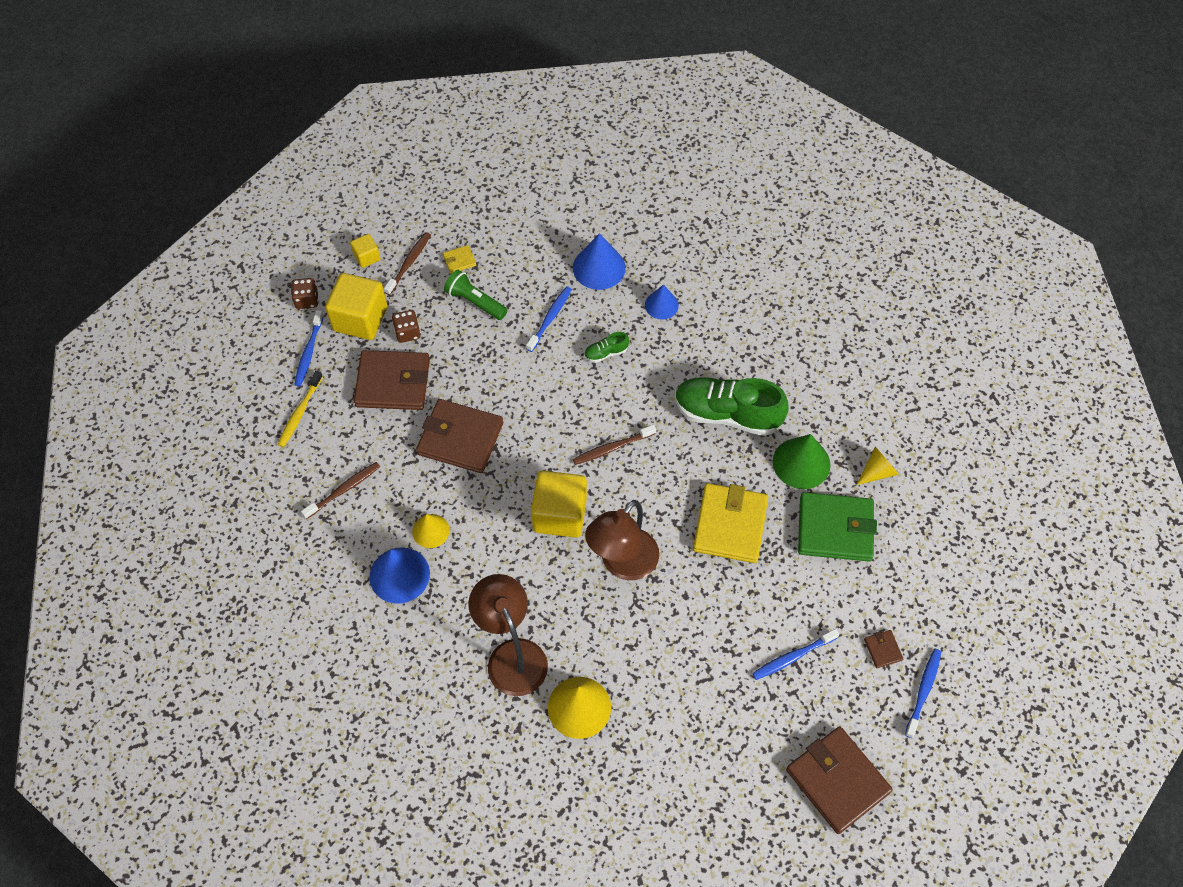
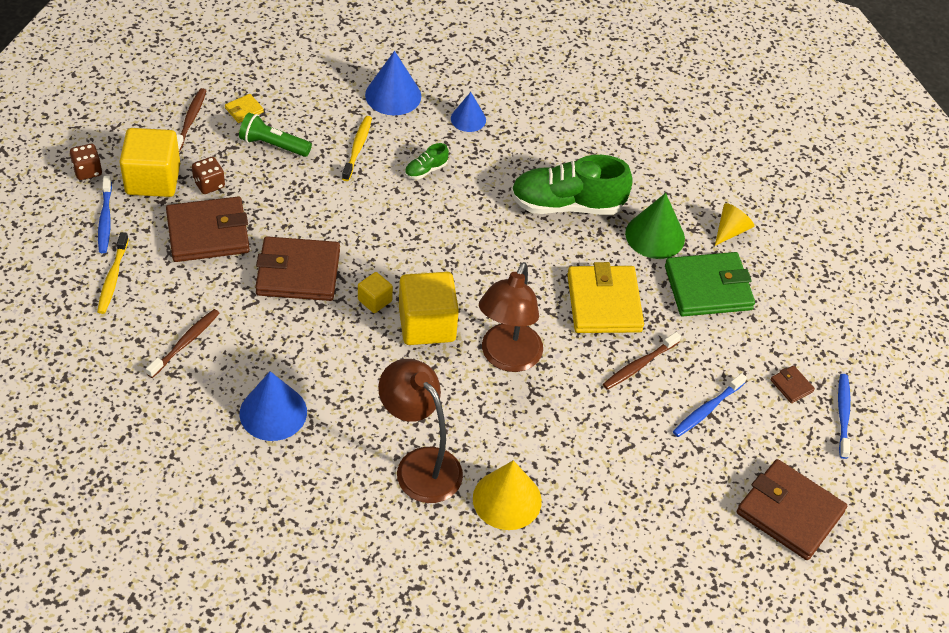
camera: 20 degrees left, 10 degrees down
yellow cube [350,234,380,268] -> yellow cube moved to [358,272,393,313]
yellow cone [412,514,450,548] -> none
blue toothbrush [526,286,572,352] -> yellow toothbrush [342,116,372,181]
brown toothbrush [573,425,656,465] -> brown toothbrush moved to [603,332,681,390]

